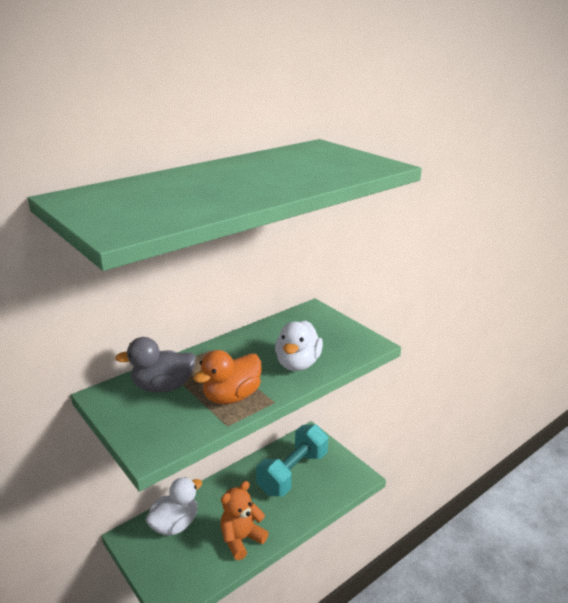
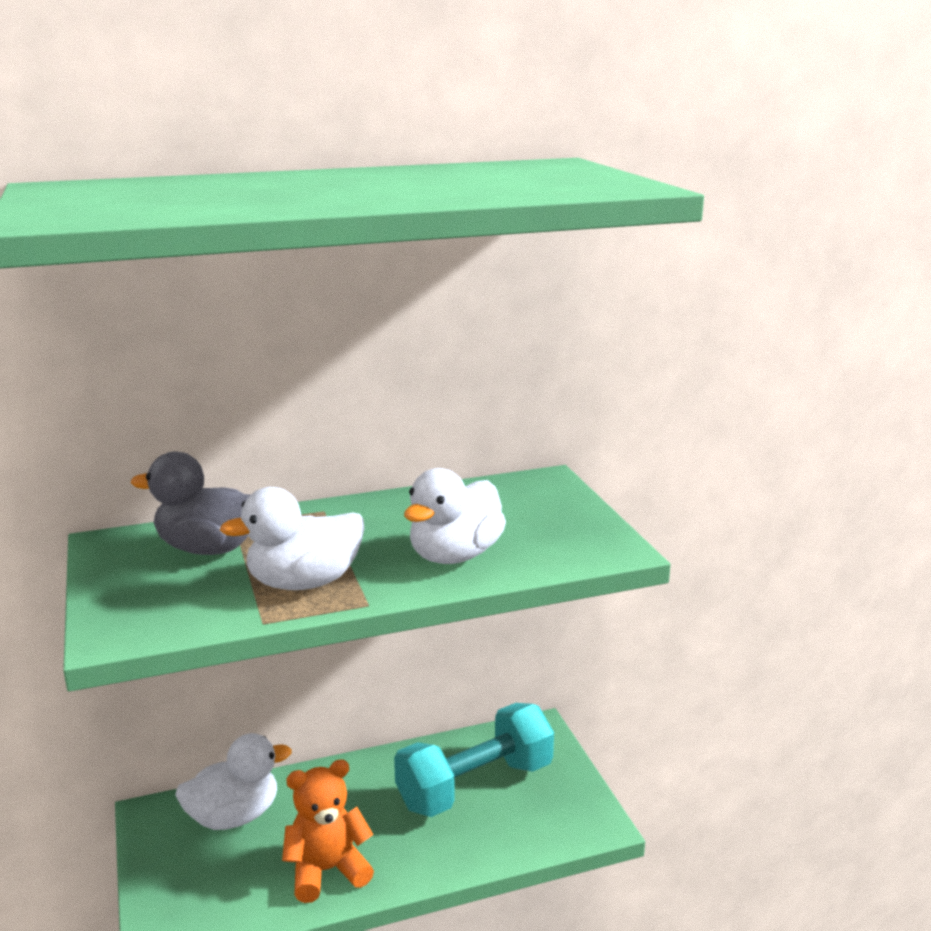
camera: 20 degrees right, 5 degrees down
orange duck [193,350,262,404] -> white duck [220,487,364,590]

